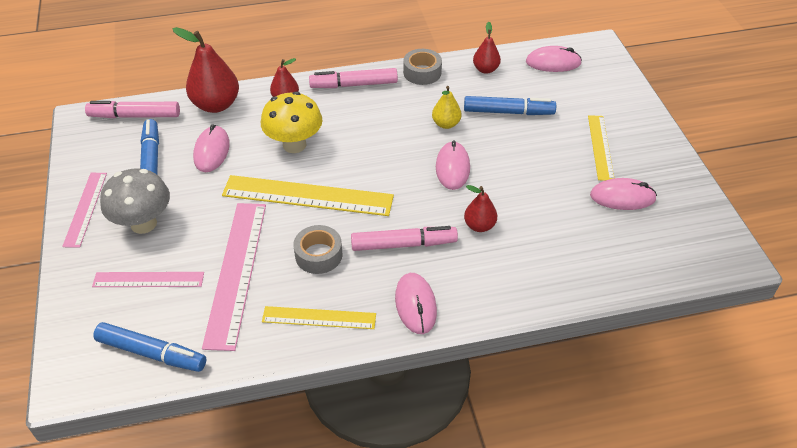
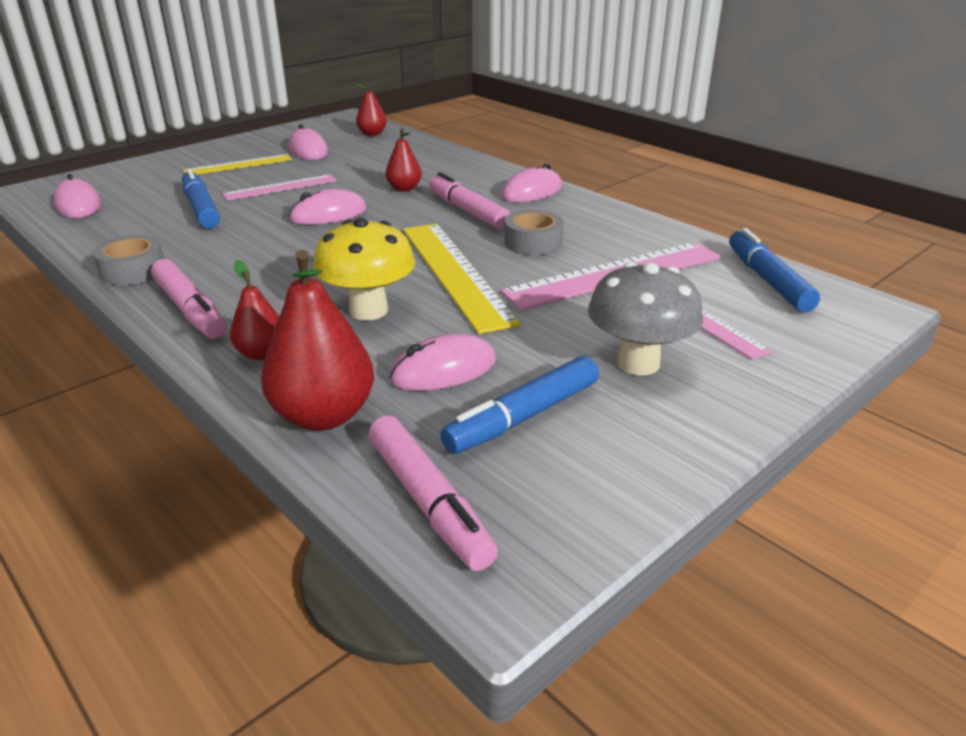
camera: 120 degrees left, 15 degrees down
pink ruler [62,173,107,248] -> pink ruler moved to [222,175,337,201]
yellow ruler [262,306,376,329] -> none
yellow pear [432,86,461,129] -> none
red pear [473,22,501,74] -> red pear moved to [353,82,387,136]

